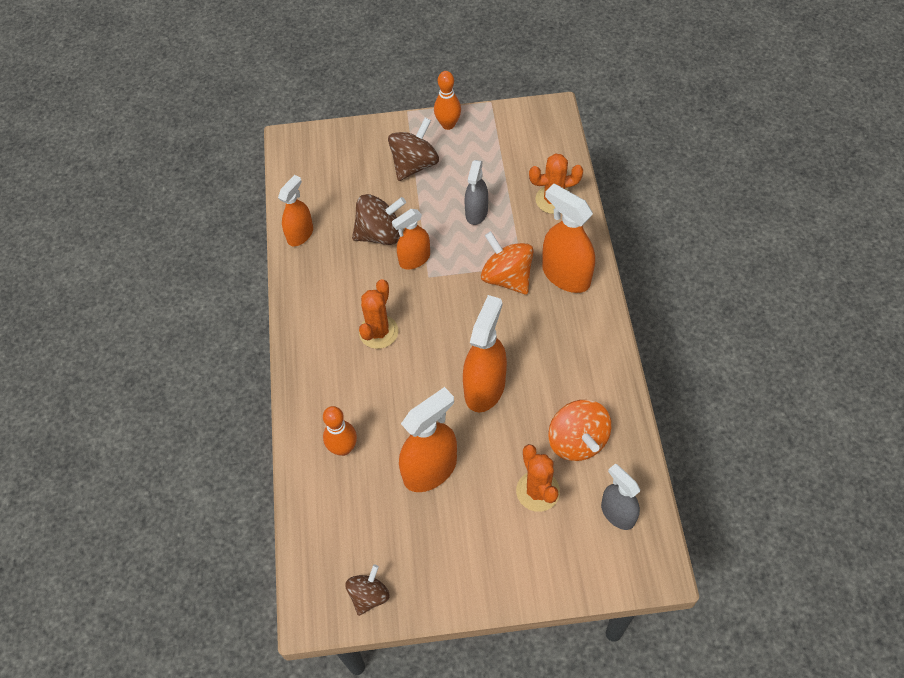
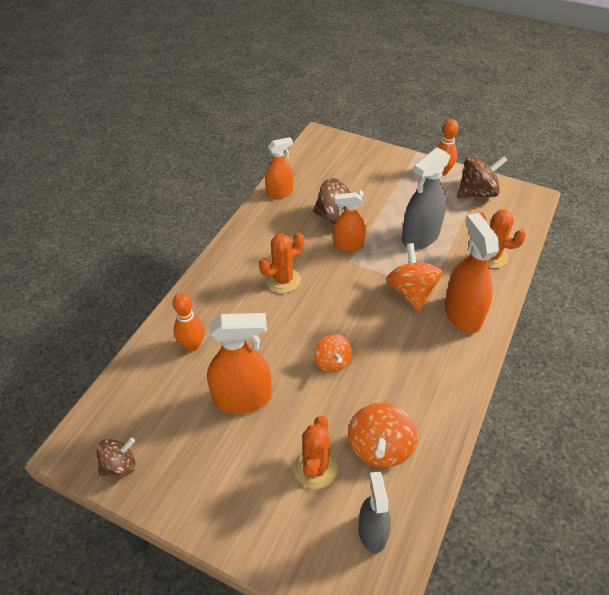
camera: 30 degrees right, 10 degrees down
brown spinning top [388,118,439,181] -> brown spinning top moved to [457,156,508,198]
orange spray bottle [463,295,507,412] -> orange spinning top [314,334,352,372]
grey spray bottle [465,160,488,225] -> grey spray bottle [402,147,451,249], size x1.57

